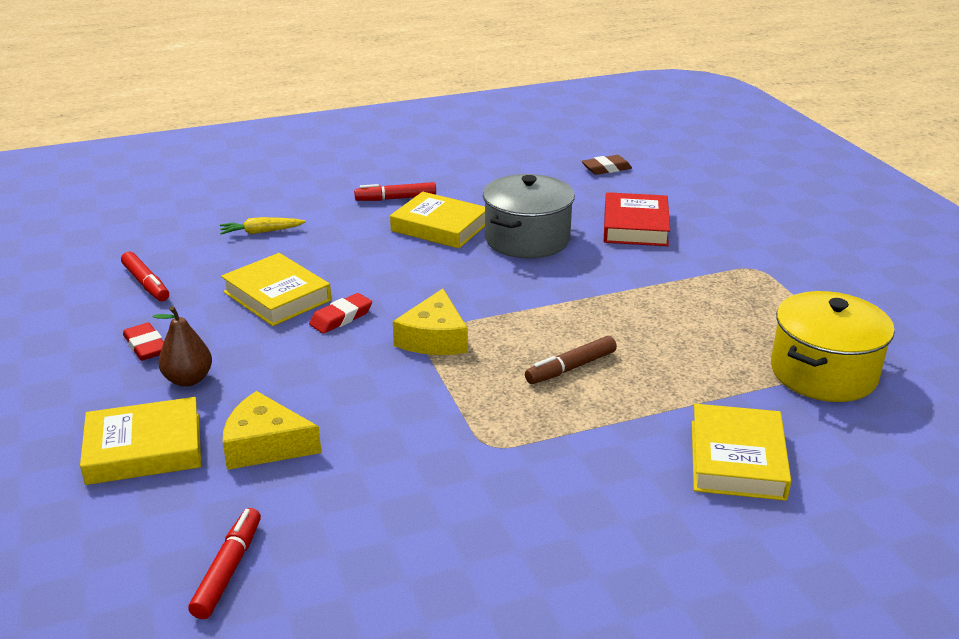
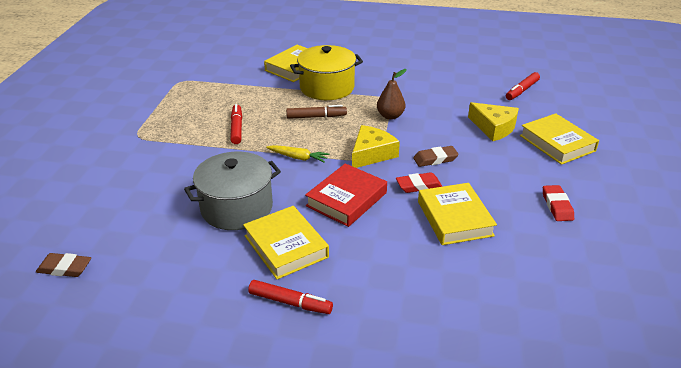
camera: 150 degrees left, 5 degrees up
yellow book [80,397,201,485] -> yellow book turned 45 degrees clockwise [520,113,599,165]
red marker [121,252,169,301] -> red marker moved to [230,104,242,144]
brown pear [153,306,212,387] -> brown pear moved to [377,69,407,120]
yellow carrot [220,217,306,234] -> yellow carrot moved to [266,145,329,163]
red book [604,192,670,246] -> red book moved to [305,163,387,227]
yellow pot [771,291,895,402] -> yellow pot moved to [290,45,363,100]
none -> brown eraser [413,146,459,167]

